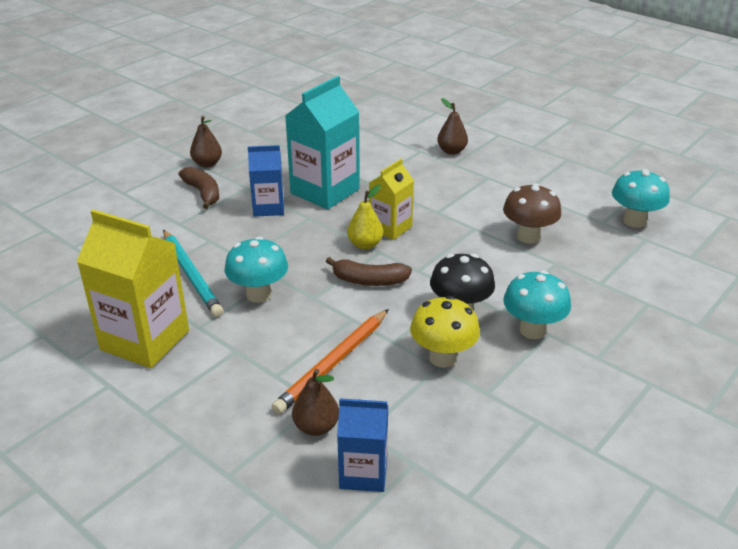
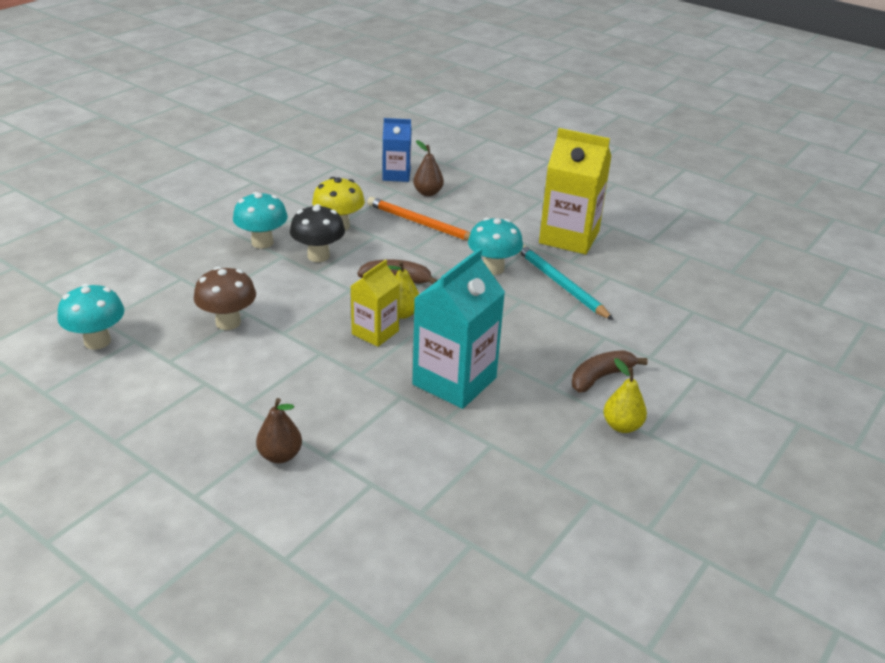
camera: 175 degrees right, 0 degrees up
brown banana [179,167,219,209] -> brown banana turned 90 degrees clockwise [572,350,648,392]
brown pear [190,116,222,167] -> yellow pear [603,358,647,433]
blue carton [248,145,284,217] -> none
orange pencil [272,309,389,414] -> orange pencil turned 90 degrees counterclockwise [367,197,470,241]

